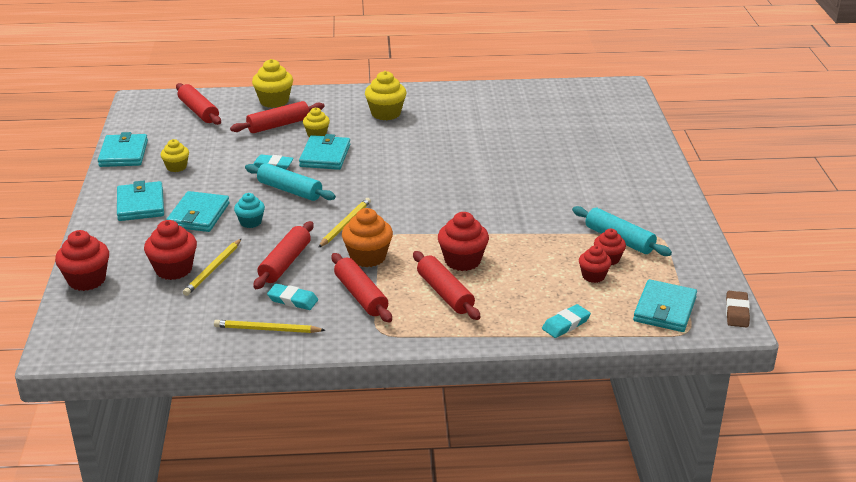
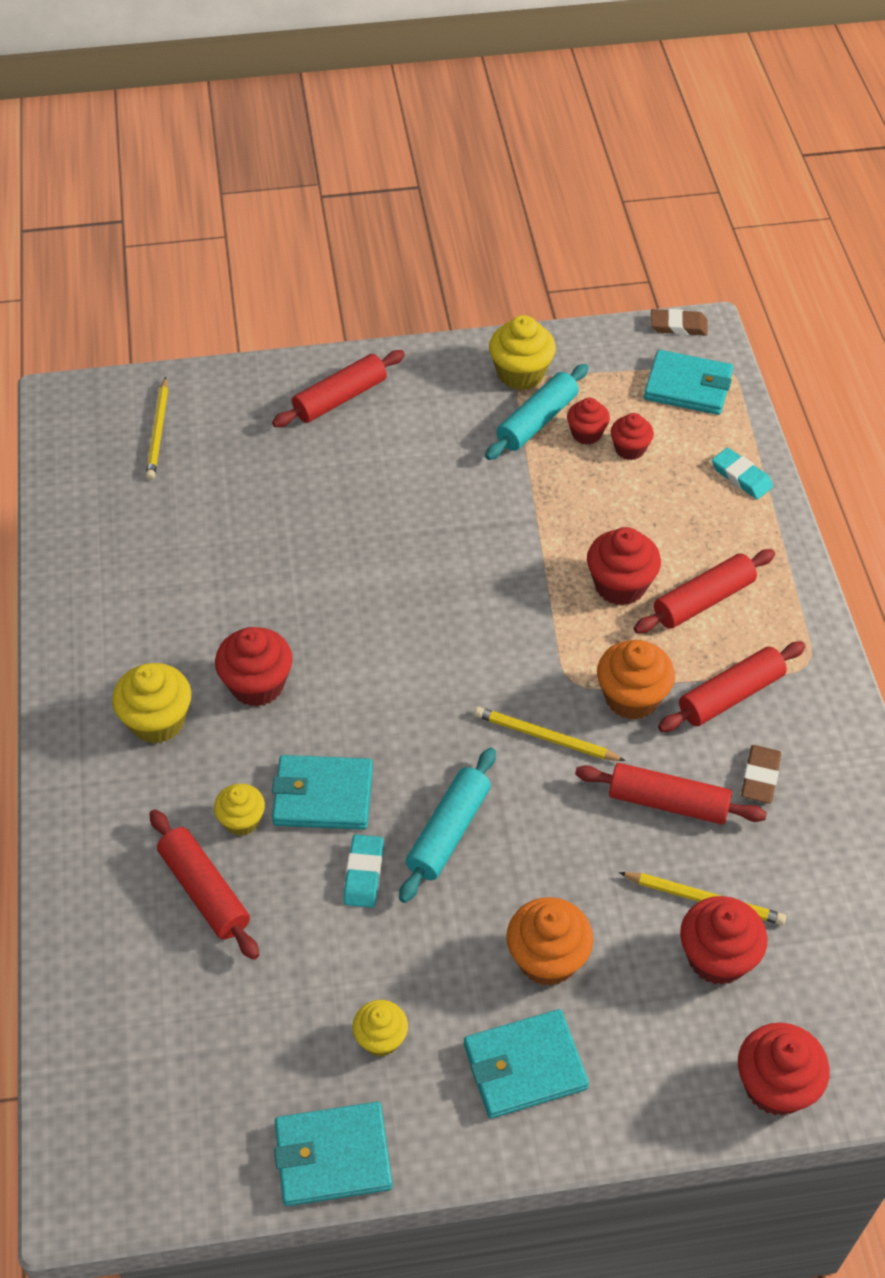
camera: 95 degrees left, 20 degrees up
turquoise wallet [166,191,230,232] -> orange cupcake [506,897,594,986]
red rolling pin [176,83,221,125] -> red rolling pin moved to [272,350,405,427]
yellow pencil [214,320,325,333] -> yellow pencil moved to [146,377,168,480]
turquoise cupcake [234,193,265,228] -> none
yellow cupcake [252,59,293,108] -> yellow cupcake moved to [489,315,556,390]
turquoise eraser [267,283,318,310] -> brown eraser [741,745,781,804]
none -> red cupcake [215,627,293,707]

